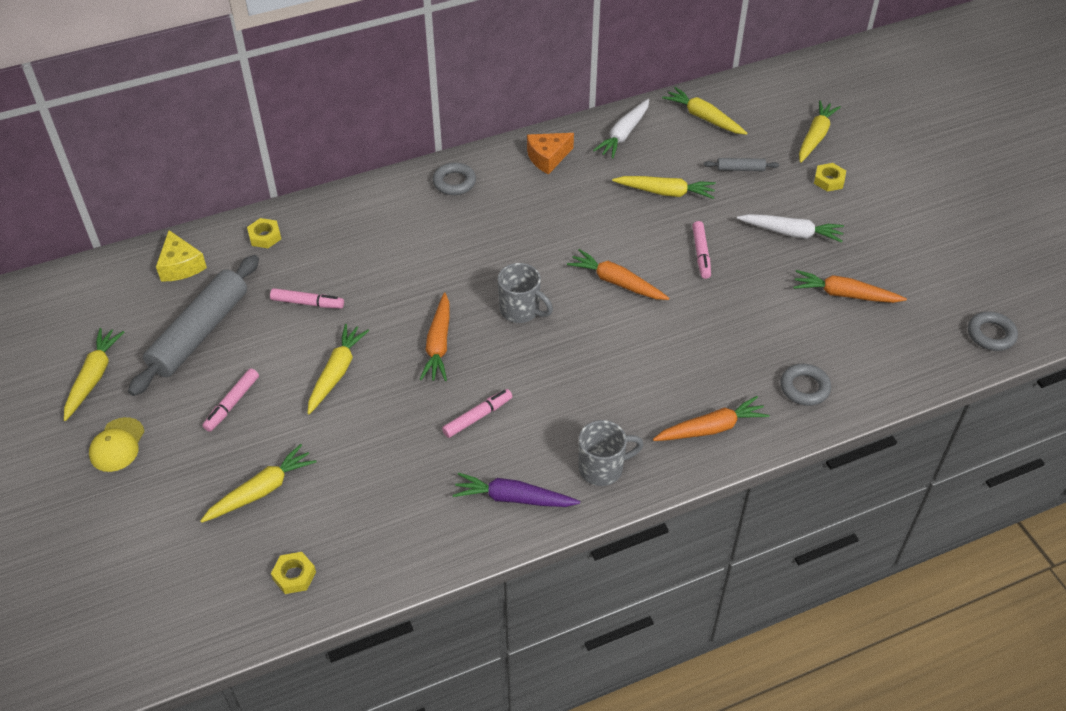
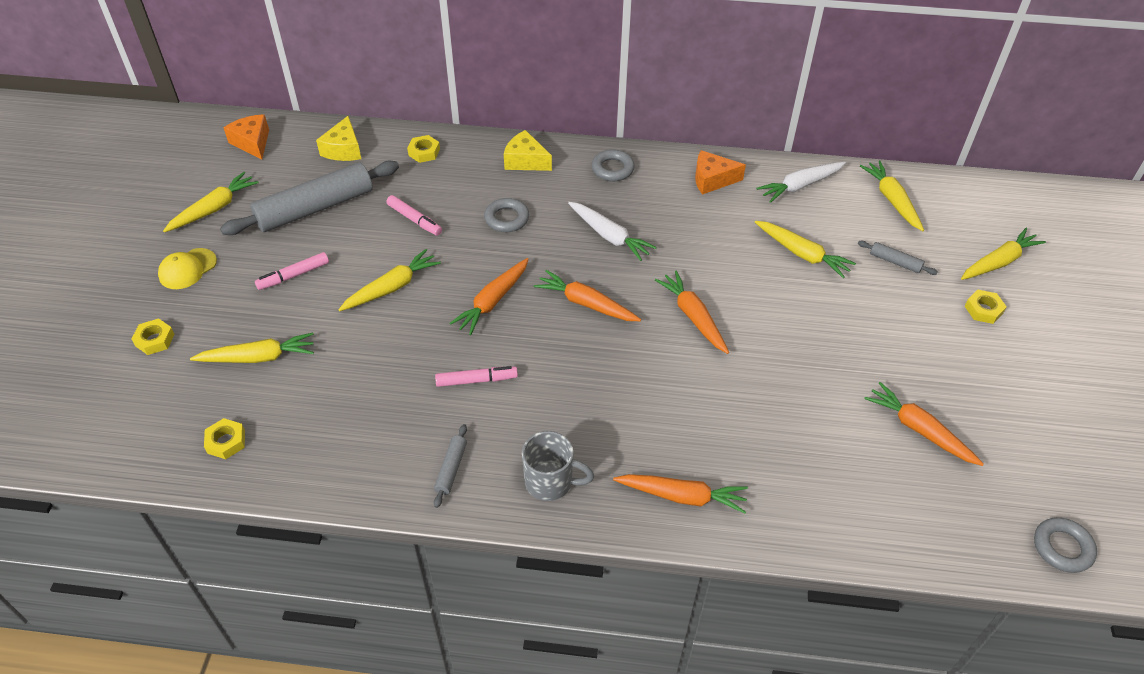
camera: 30 degrees right, 0 degrees up
purple carrot [453,472,580,507] -> grey rolling pin [434,424,467,508]
grey mug [498,263,553,323] -> orange carrot [534,270,641,321]
pink marker [692,221,711,279] -> none
white carrot [737,214,844,243] -> white carrot moved to [568,202,657,261]
grey ring [780,364,831,406] -> grey ring moved to [484,198,529,232]
none -> yellow nut [132,318,175,355]
none -> orange cheese [223,114,269,160]
none -> yellow cheese [504,130,552,171]

